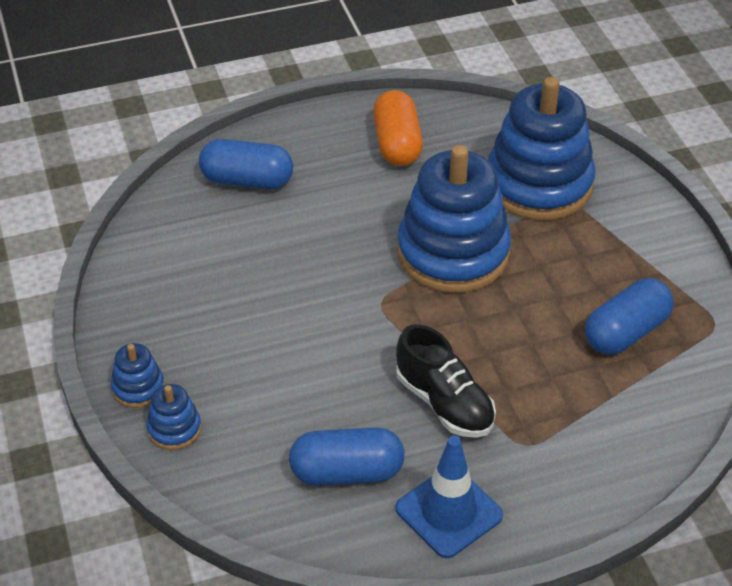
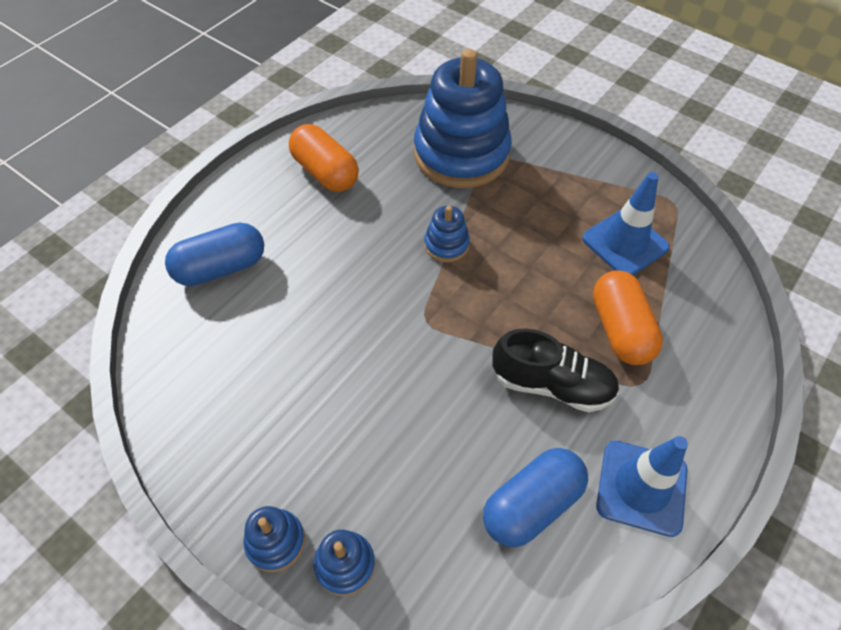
camera: 35 degrees left, 10 degrees up
blue stacking toy [397,145,511,293] -> blue stacking toy [424,206,470,262], size x0.43
blue capsule [585,278,674,355] -> blue traffic cone [582,172,670,275]
none -> orange capsule [593,270,663,365]

